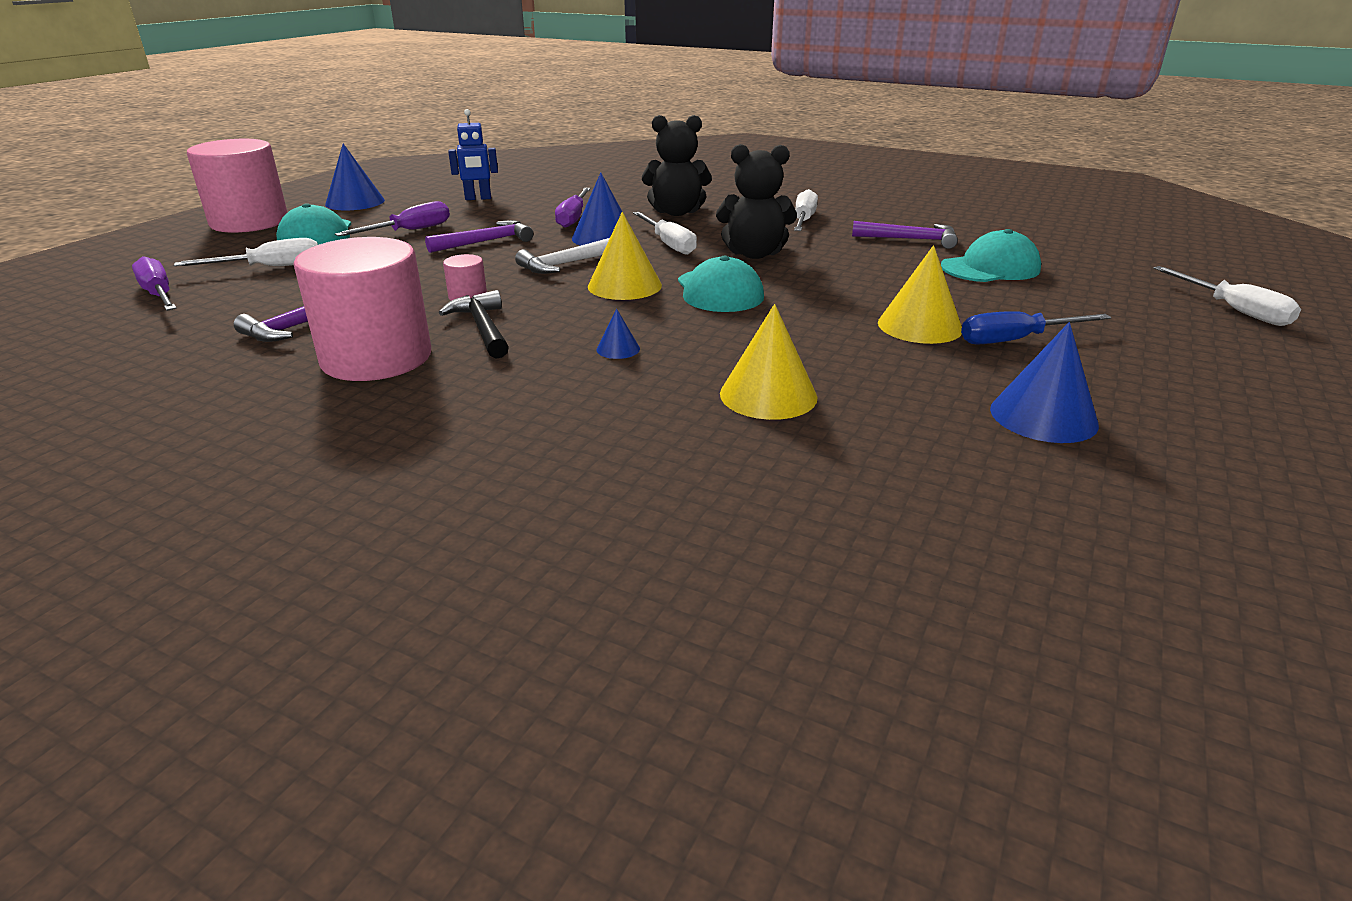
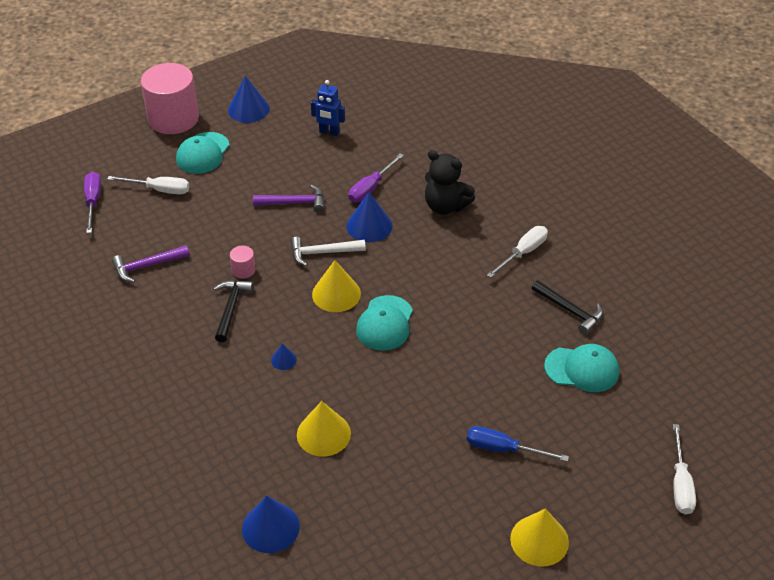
camera: 30 degrees right, 15 degrees up
pink cylinder [293,237,431,381] -> none
purple screwdriver [335,201,450,236] -> none
white screwdriver [633,212,697,255] -> none
black teddy bear [716,144,797,259] -> none
purple hammer [852,221,958,249] -> black hammer [531,280,603,335]
yellow cone [878,245,962,344] -> yellow cone moved to [510,509,569,567]
blue cone [990,322,1099,443] -> blue cone moved to [242,496,300,553]

